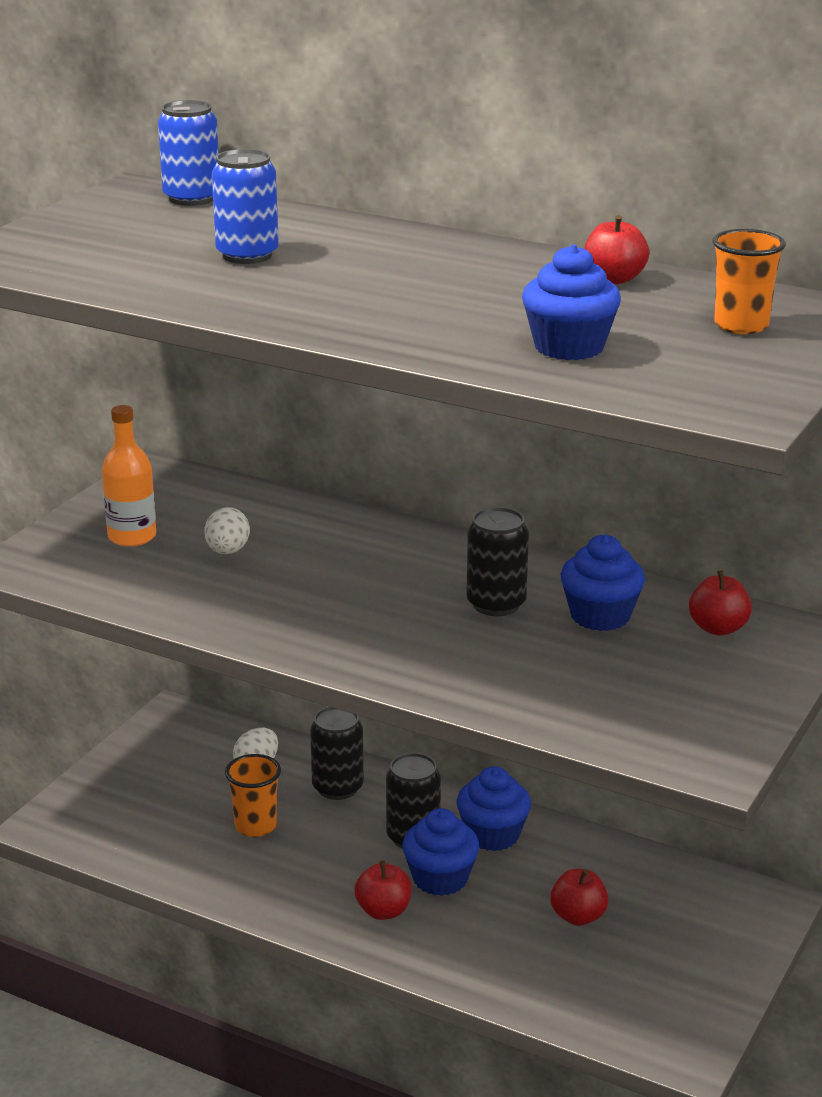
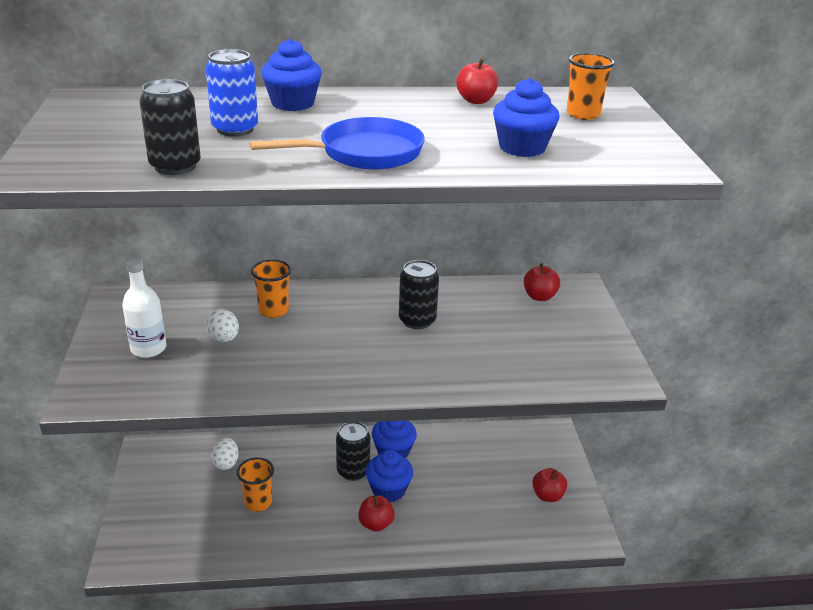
camera: 35 degrees left, 5 degrees up
orange bottle [102,405,156,547] -> white bottle [122,258,167,358]
blue can [158,100,219,206] -> none
black can [310,707,364,800] -> black can moved to [139,79,201,175]
red apple [550,869,608,926] -> red apple moved to [532,468,567,502]
blue cupcake [561,535,645,631] -> blue cupcake moved to [261,38,322,111]
none -> blue pan [249,117,425,170]
none -> orange cup [251,259,291,318]

